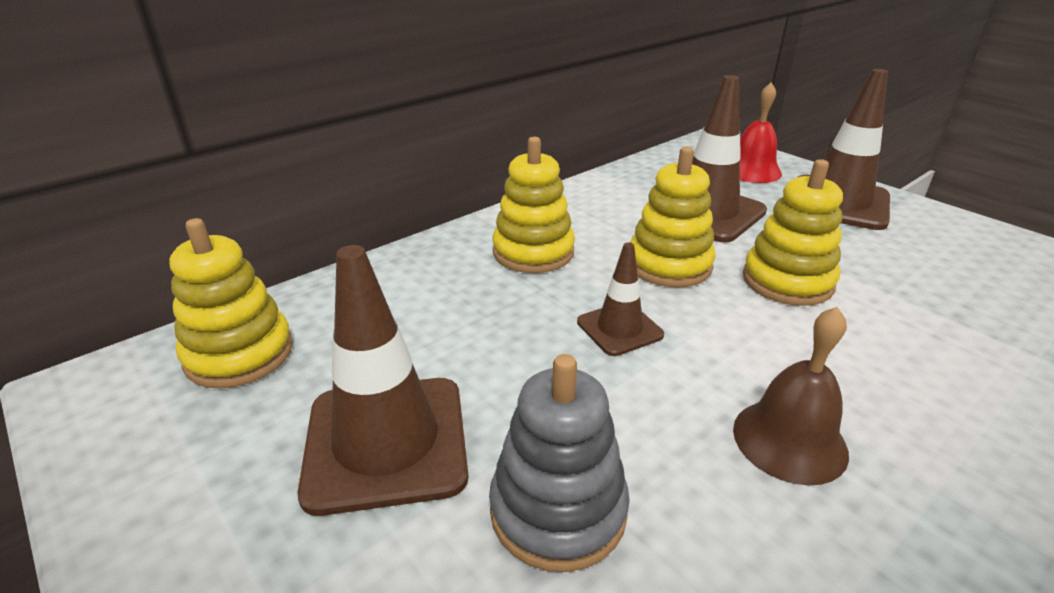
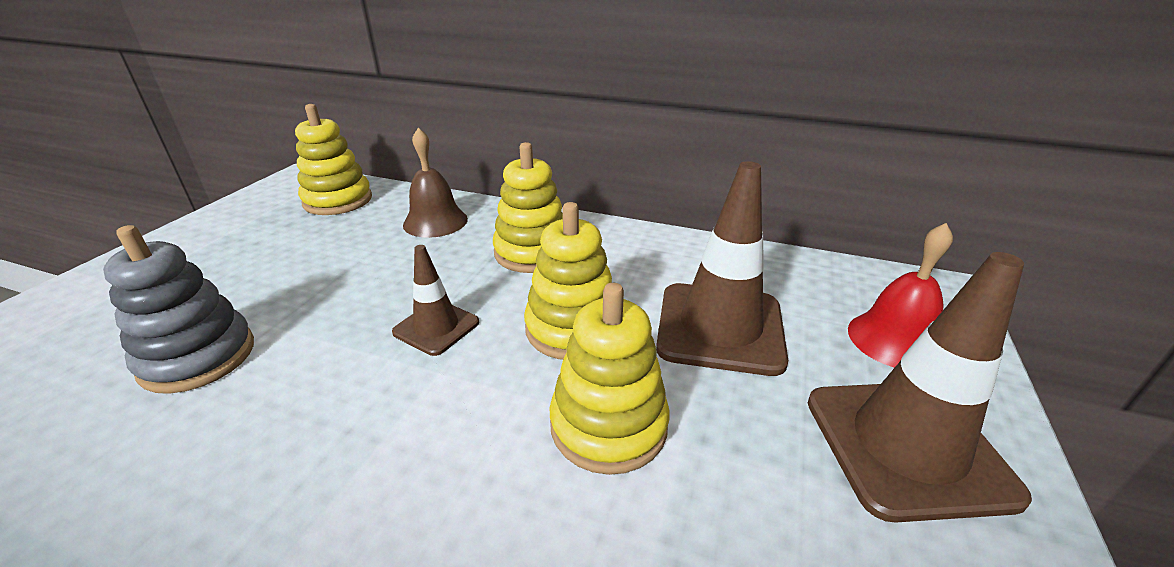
camera: 60 degrees right, 0 degrees up
brown traffic cone [298,245,468,516] -> none
brown bell [733,307,849,485] -> brown bell moved to [403,128,468,238]

